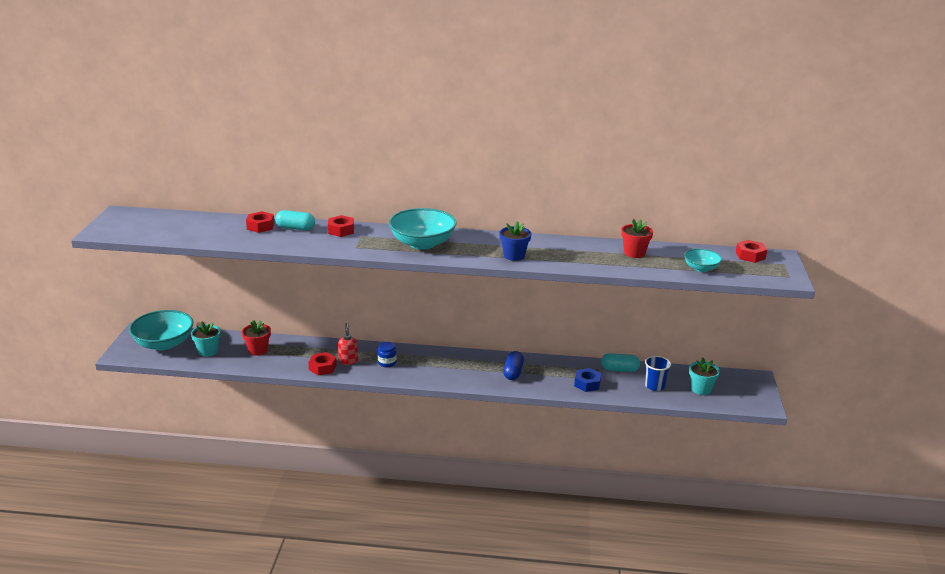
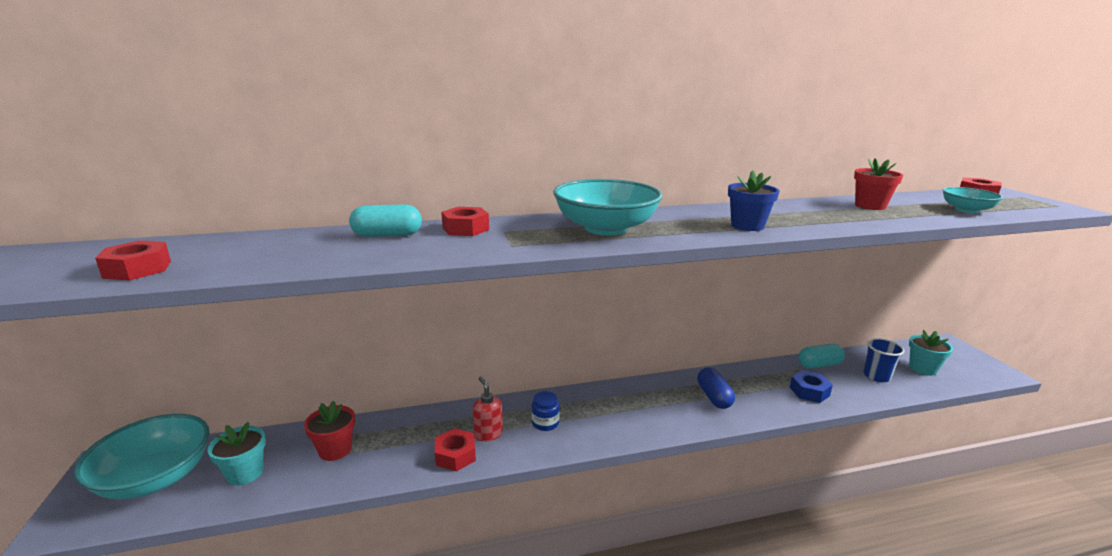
camera: 20 degrees left, 5 degrees down
red nut [246,211,274,233] -> red nut moved to [95,240,171,281]

